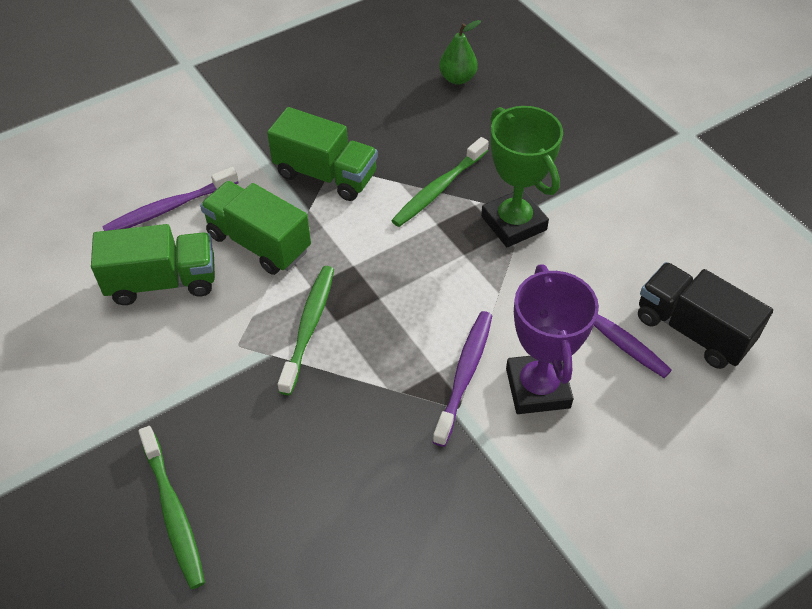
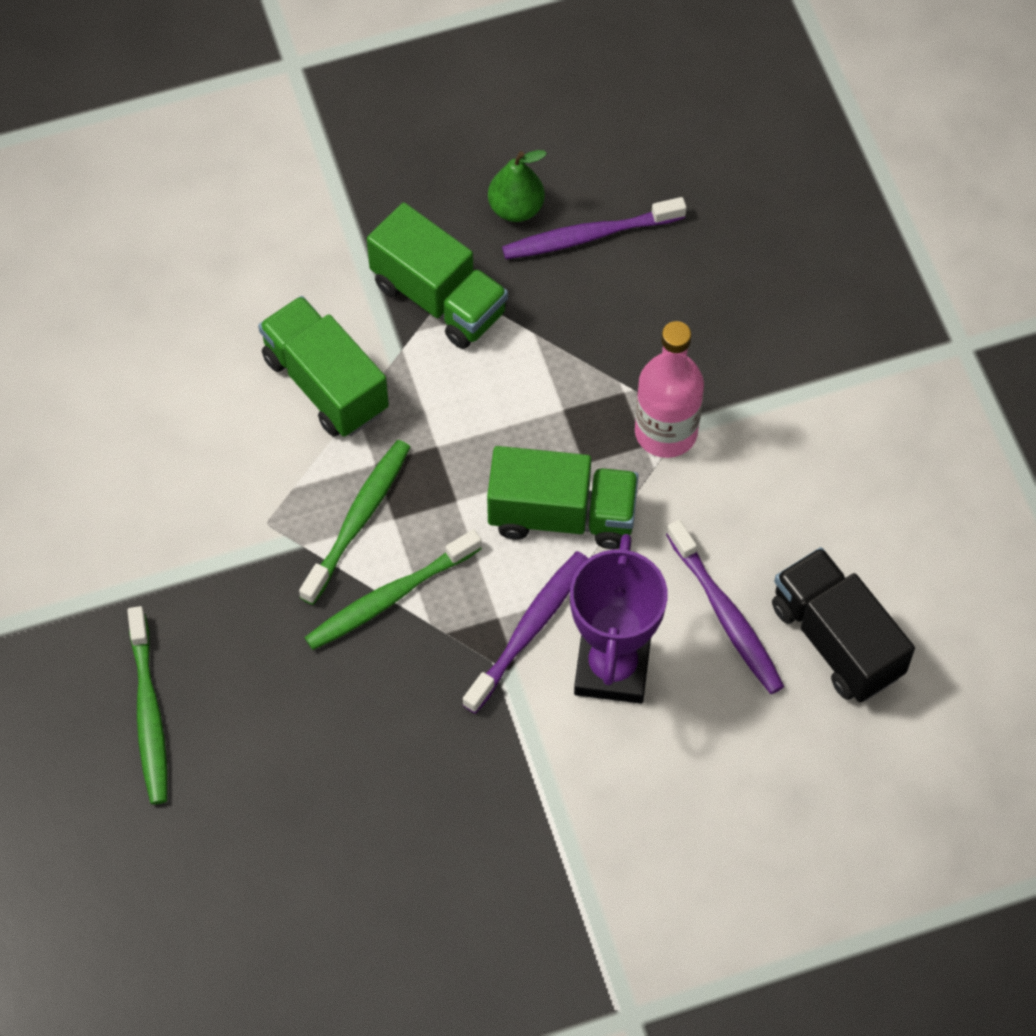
camera: 15 degrees right, 10 degrees up
green truck [91,224,215,305] -> green truck moved to [487,446,639,549]
purple toothbrush [102,167,239,231] -> purple toothbrush moved to [502,197,687,259]
green toothbrush [391,137,489,227] -> green toothbrush moved to [304,529,482,650]
green pear [439,20,481,85] -> green pear moved to [488,150,547,222]
green trophy [481,106,563,247] -> pink bottle [635,321,704,458]

